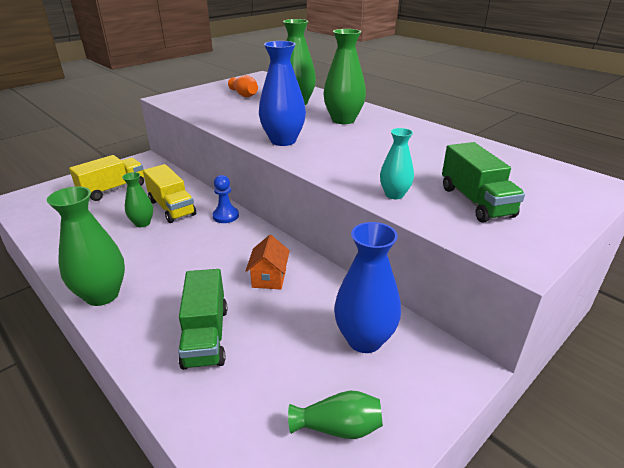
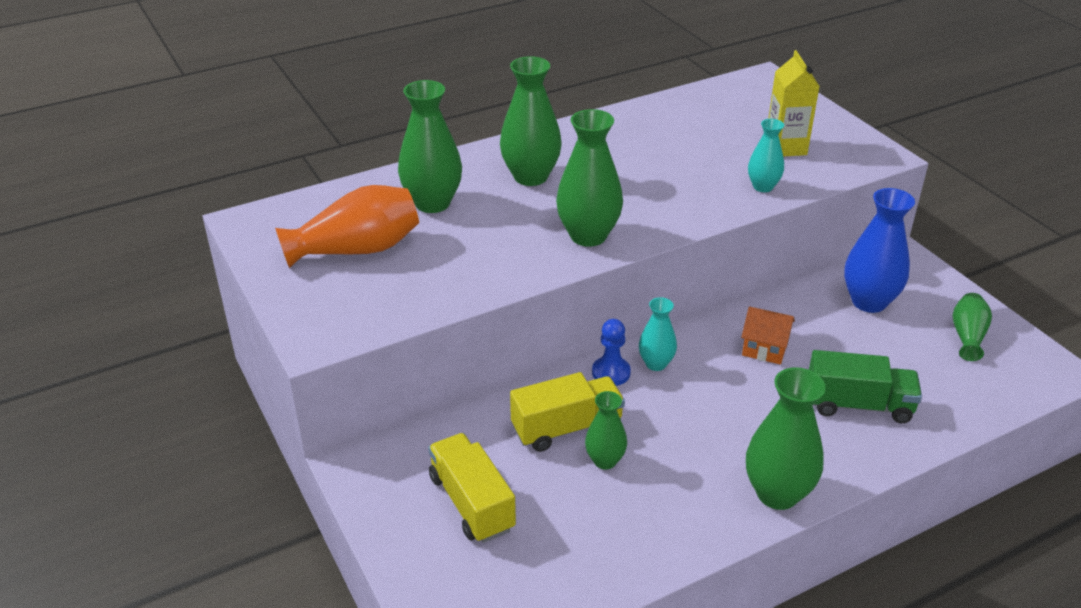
camera: 75 degrees left, 5 degrees up
orange vase [228,75,258,97] -> orange vase [275,185,419,268], size x1.73
blue vase [259,41,306,146] -> green vase [556,109,623,247]
green truck [442,142,525,223] -> yellow carton [768,50,820,157]
none -> turquoise vase [639,297,677,371]

